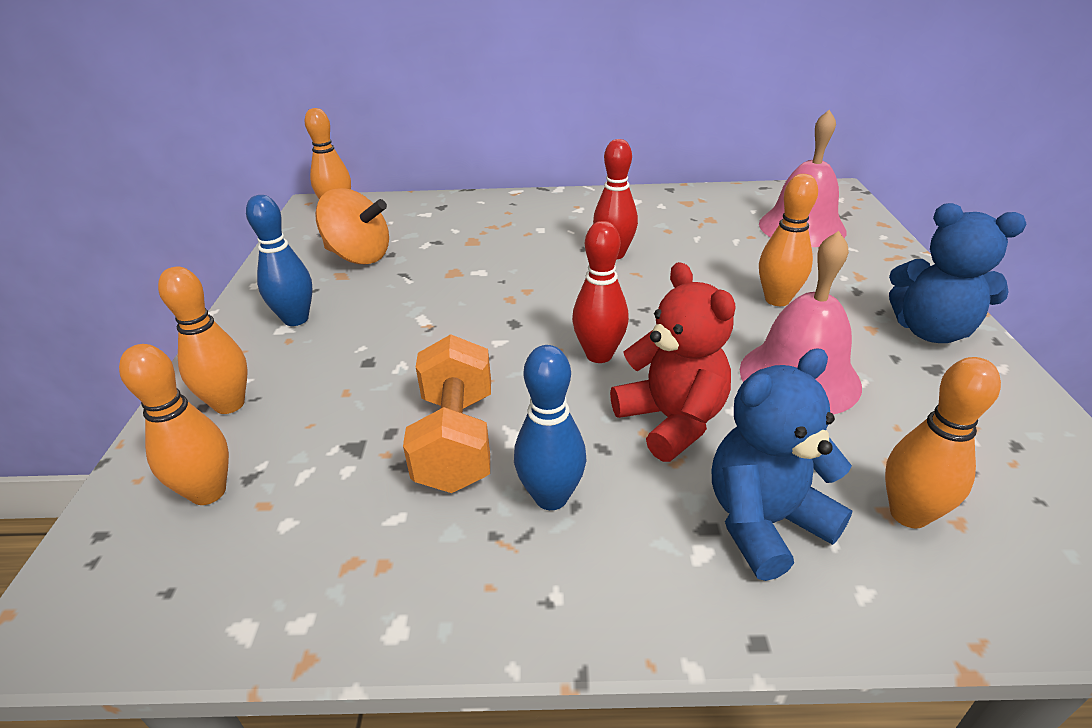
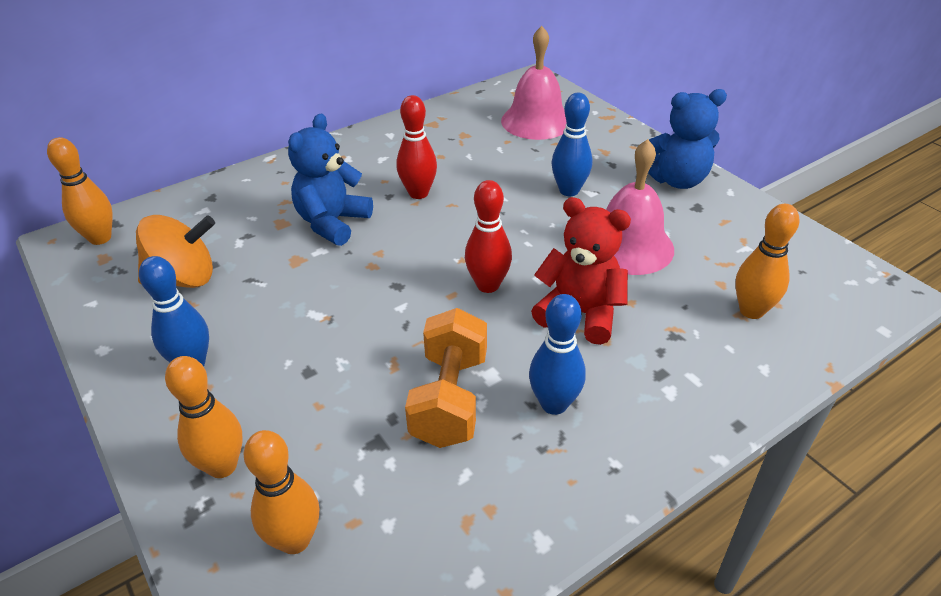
camera: 35 degrees left, 5 degrees up
orange dumbbell [403,334,491,493] -> orange dumbbell turned 45 degrees clockwise [405,308,487,448]
blue teddy bear [712,348,852,581] -> blue teddy bear moved to [288,114,373,246]
orange bowling pin [759,174,818,306] -> blue bowling pin [551,93,592,196]

